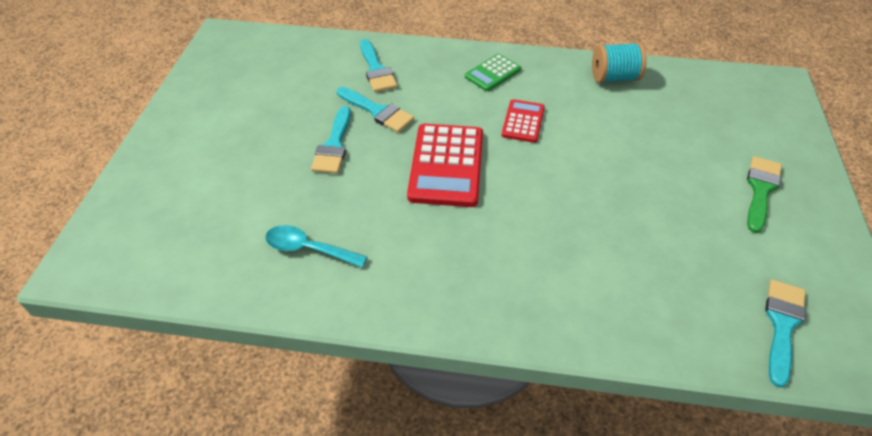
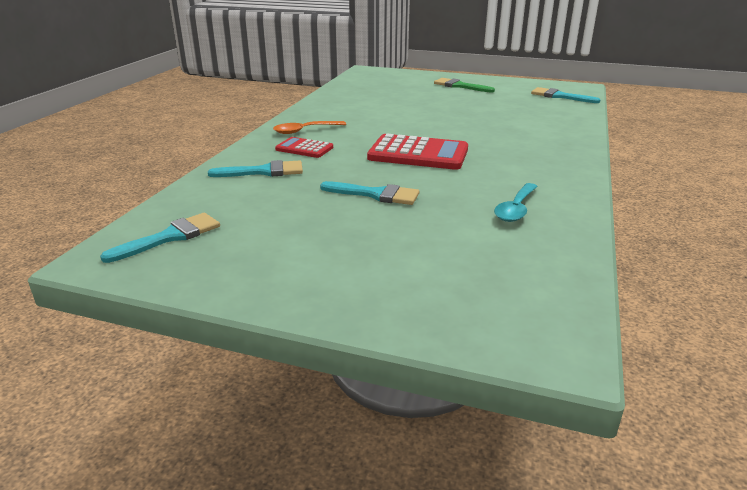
camera: 80 degrees left, 20 degrees down
turquoise brush [337,87,414,132] -> turquoise brush moved to [100,212,220,263]
green calculator [465,54,521,91] -> orange spoon [273,121,346,134]
red calculator [502,99,545,143] -> red calculator moved to [275,137,333,158]
turquoise spool [592,42,647,83] -> none

